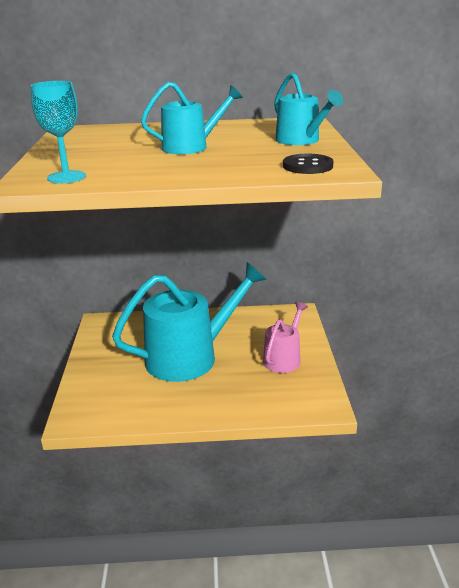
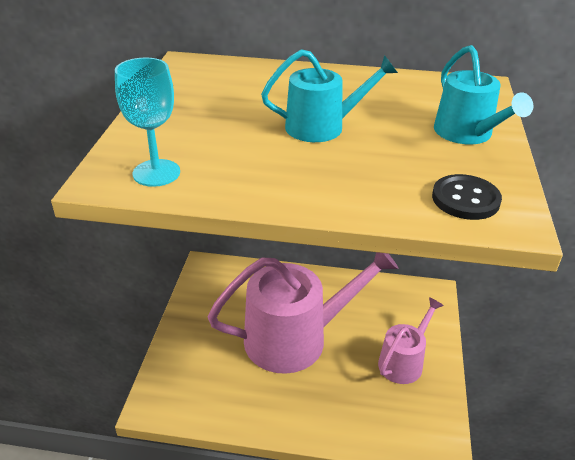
camera: 10 degrees right, 10 degrees up
turquoise watering can [112,263,267,382] -> pink watering can [208,252,399,374]

